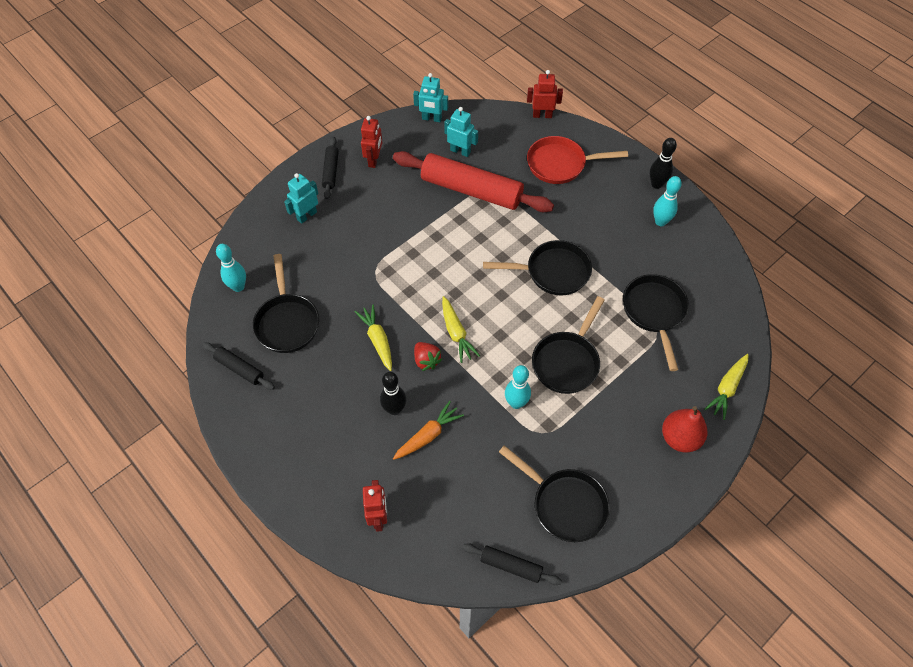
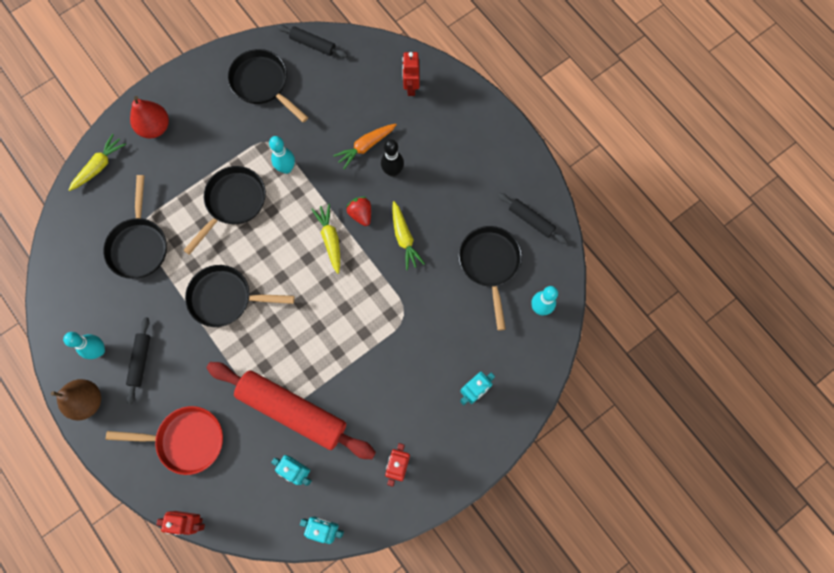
camera: 175 degrees left, 15 degrees up
black rolling pin [322,137,339,199] -> black rolling pin moved to [126,317,150,404]
black bowling pin [650,138,677,189] -> brown pear [51,379,101,421]

